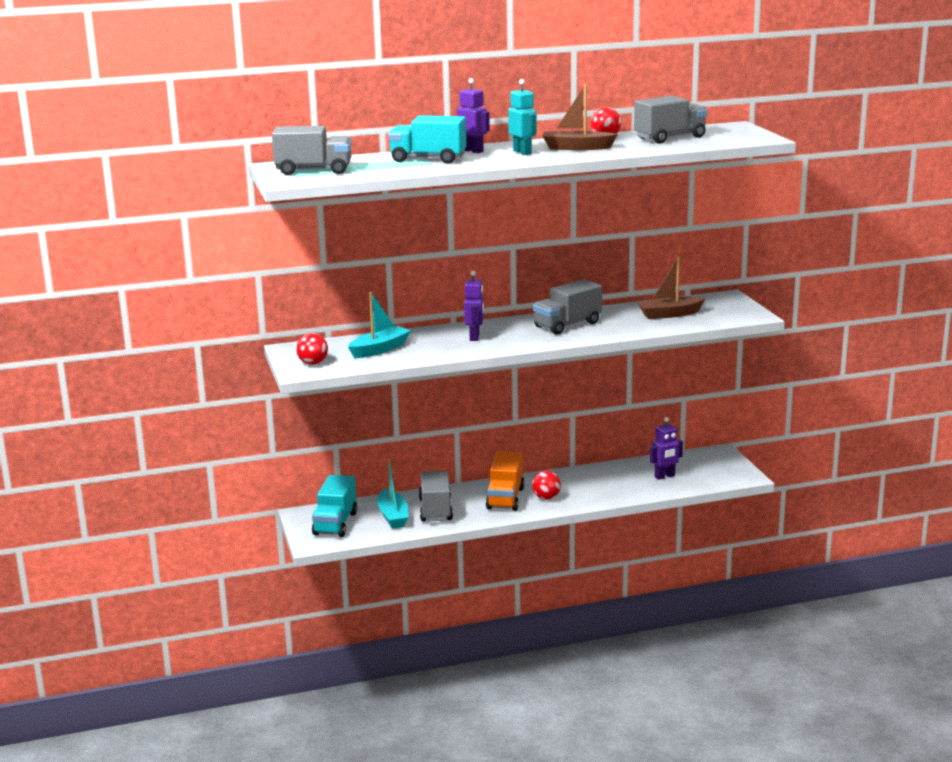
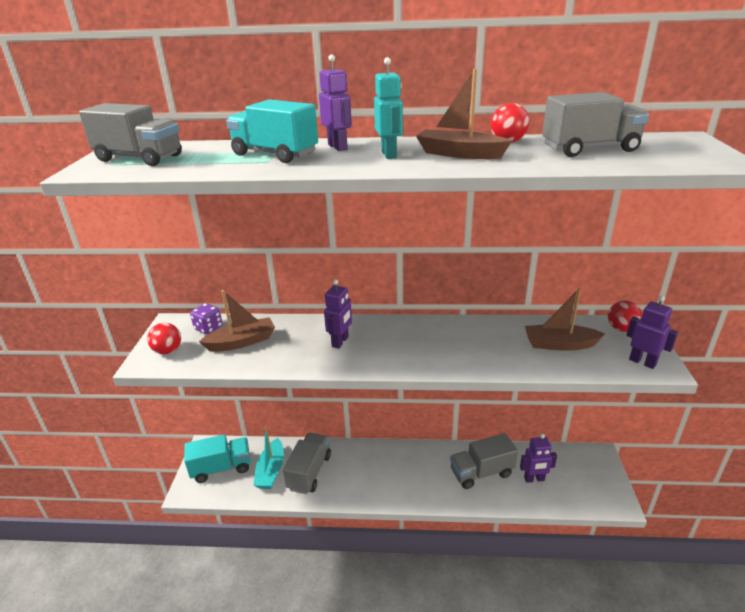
camera: 20 degrees right, 10 degrees up
turquoise truck [312,475,357,537] -> turquoise truck turned 135 degrees counterclockwise [184,435,250,483]
turquoise boat [348,292,411,358] -> brown boat [199,290,275,352]
orange truck [486,451,524,511] -> none
red ball [532,471,561,500] -> red ball moved to [608,301,642,332]
grey truck [533,279,602,335] -> grey truck moved to [450,433,518,489]
none -> purple dice [190,303,223,335]
none -> purple robot [626,295,678,369]

